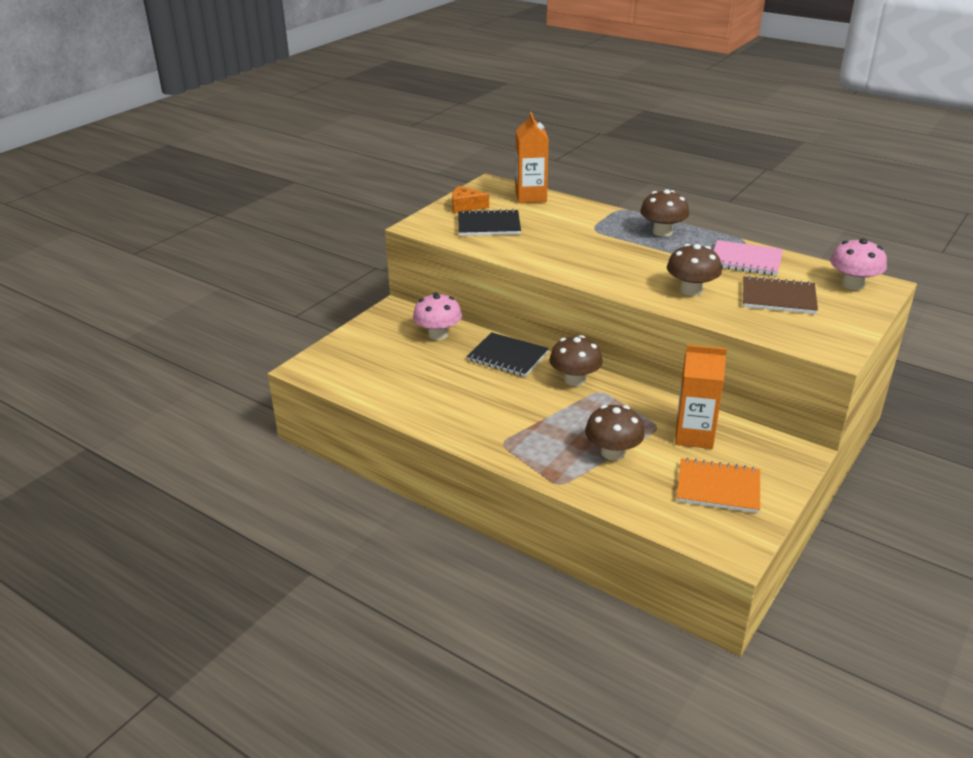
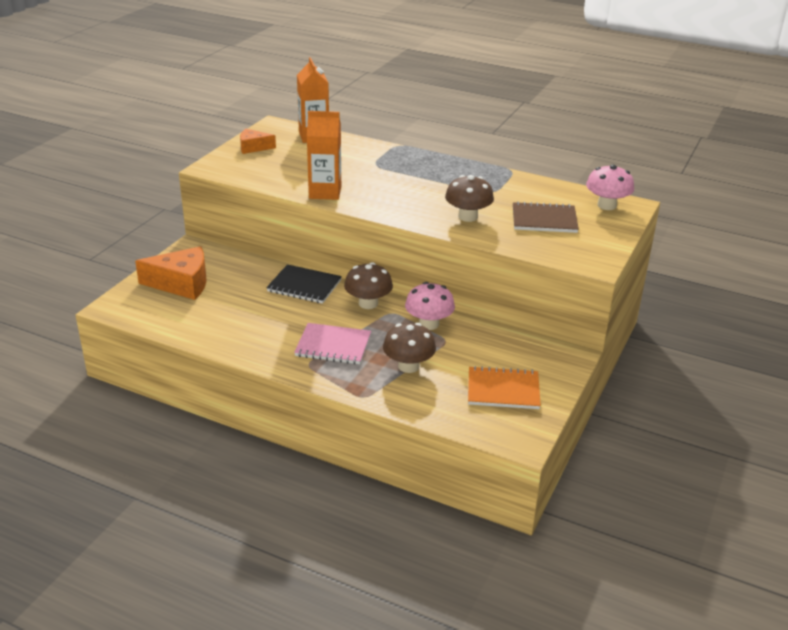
camera: 10 degrees left, 0 degrees up
pink mushroom [413,292,462,340] -> pink mushroom moved to [405,282,455,330]
black notebook [458,209,521,236] -> none
brown mushroom [640,189,689,237] -> none
orange carton [675,345,727,449] -> orange carton moved to [307,111,341,200]
pink notebook [714,240,783,276] -> pink notebook moved to [294,323,371,364]
none -> orange cheese [135,246,207,300]

